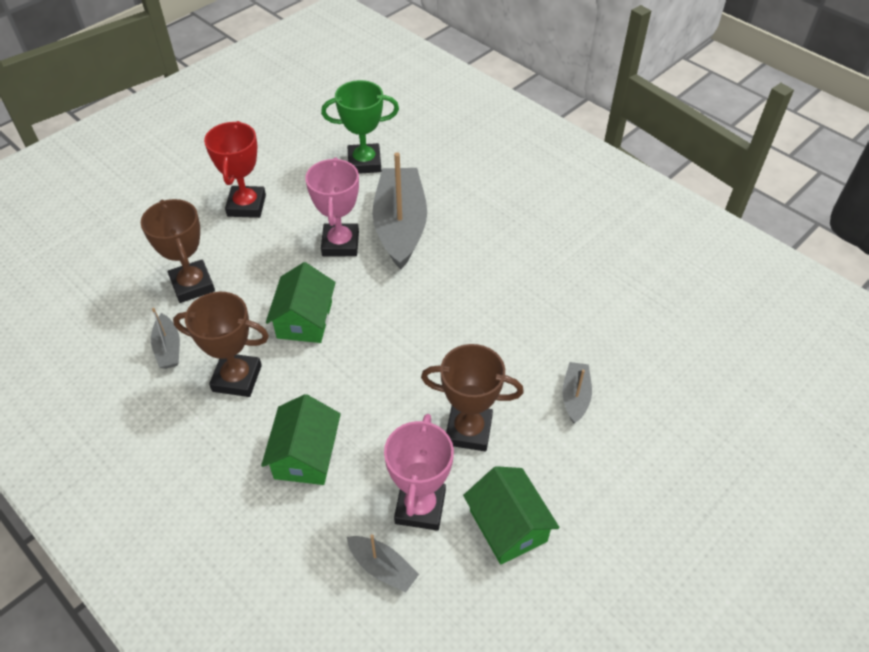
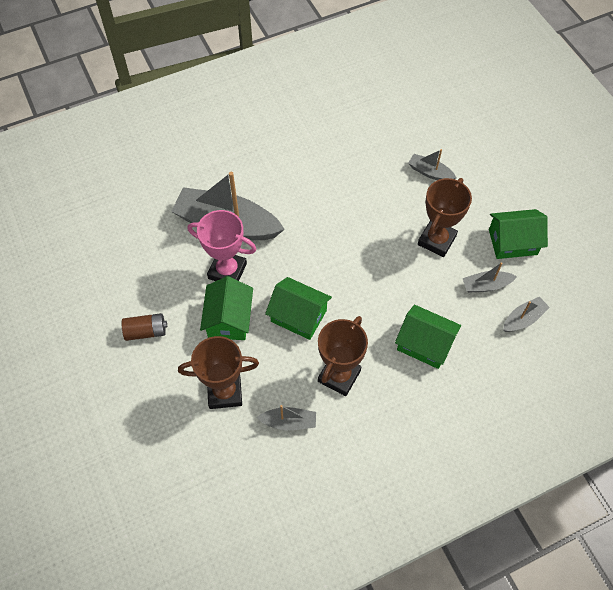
camera: 70 degrees left, 10 degrees up
red trophy [204,121,266,218] -> brown battery [122,313,167,341]
green trophy [321,80,399,174] -> none
pink trophy [384,414,454,531] -> grey boat [463,262,517,293]
none -> green house [200,276,253,340]

